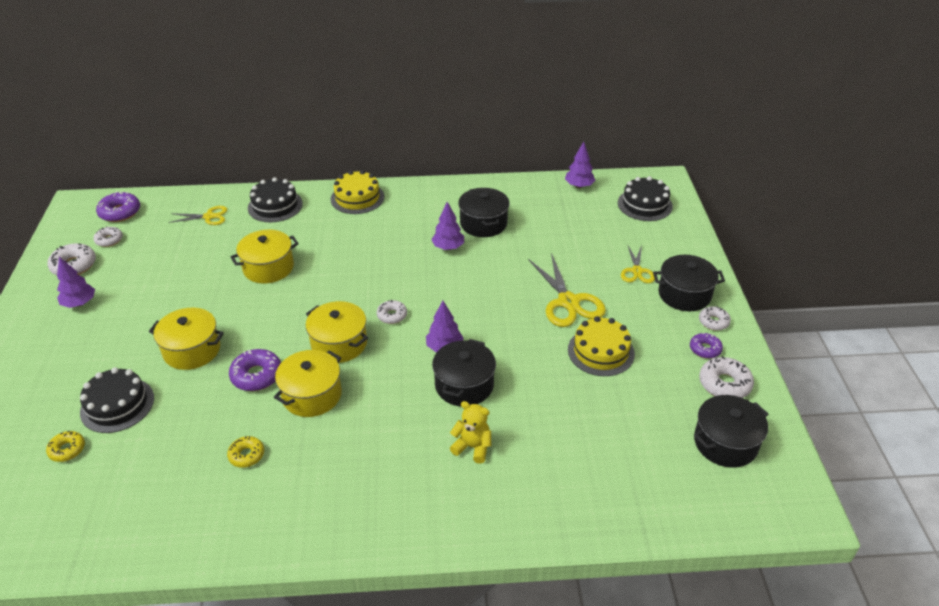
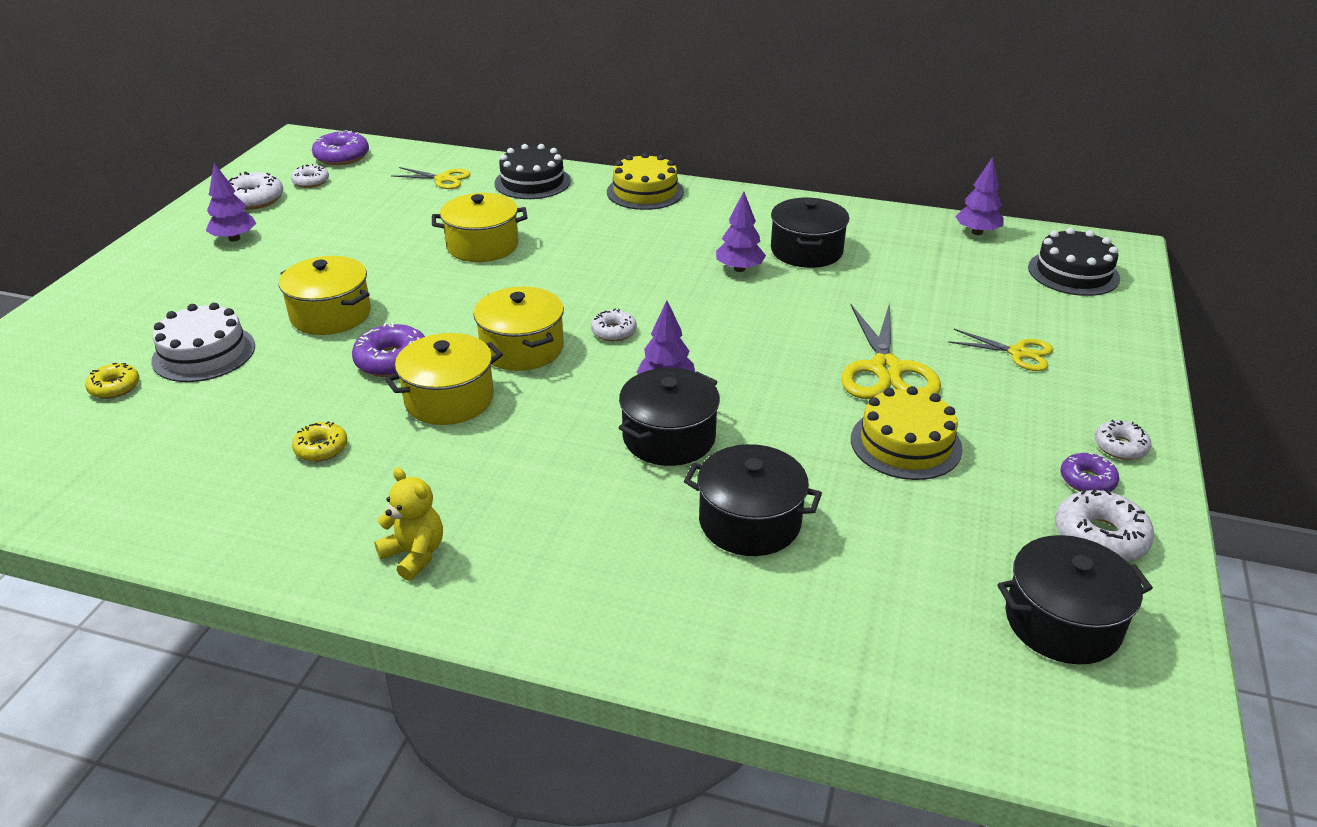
camera: 20 degrees right, 5 degrees down
black cake [80,367,154,433] -> white cake [151,303,255,382]
yellow teddy bear [450,401,491,464] -> yellow teddy bear moved to [374,467,443,581]
yellow scissors [621,244,655,283] -> yellow scissors turned 90 degrees counterclockwise [948,329,1053,371]
black pot [653,255,725,311] -> black pot moved to [684,444,822,556]

